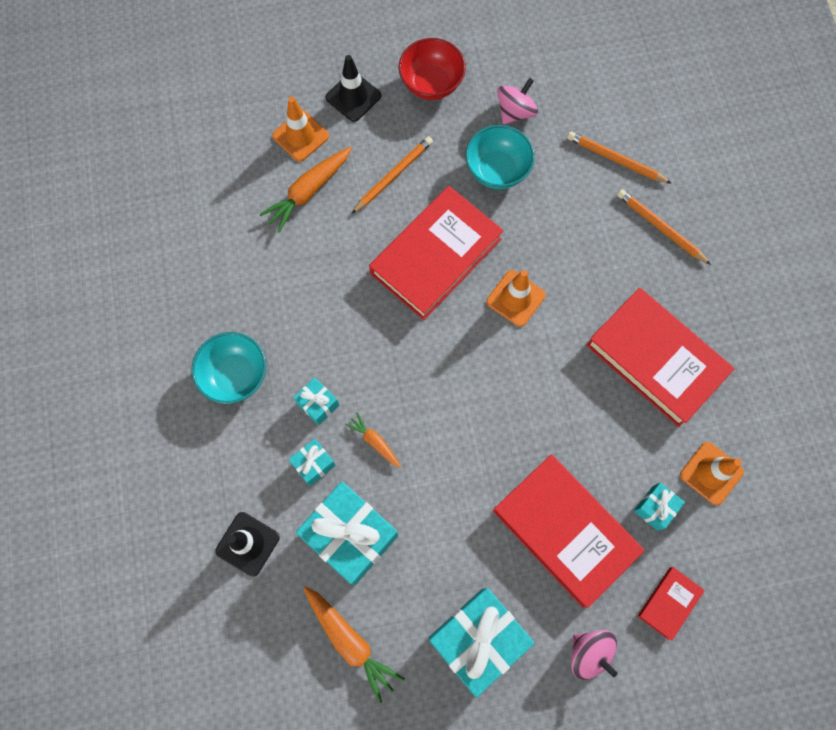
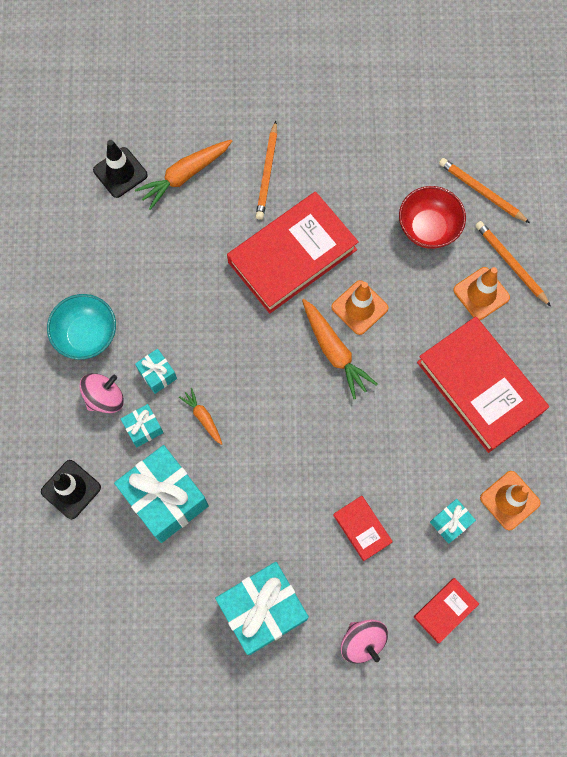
camera: 10 degrees right, 0 degrees up
orange traffic cone [272,97,329,162] -> orange traffic cone moved to [453,267,510,320]
orange carrot [303,586,405,703] -> orange carrot moved to [302,299,377,399]
black traffic cone [326,55,381,122] -> black traffic cone moved to [93,140,148,198]
orange pencil [351,136,433,214] -> orange pencil turned 135 degrees clockwise [256,121,277,220]
red bowl [399,38,466,100] -> red bowl moved to [399,186,466,249]
turquoise bowl [465,125,535,189] -> none
red book [492,455,644,608] -> red book [333,496,393,561], size x0.46
pink spinning top [497,78,538,124] -> pink spinning top moved to [79,373,124,413]

